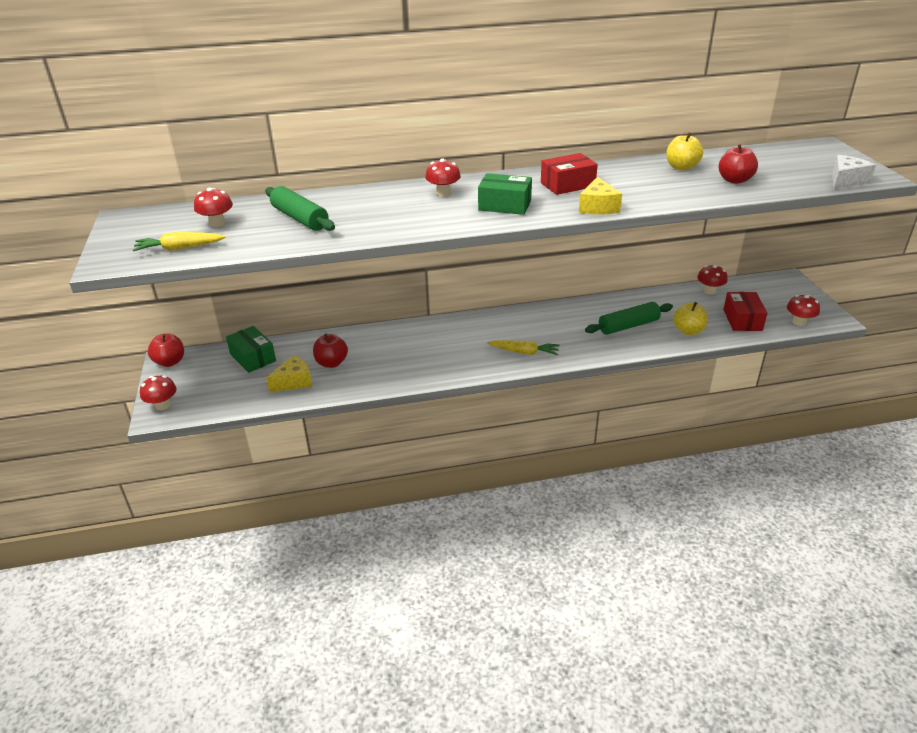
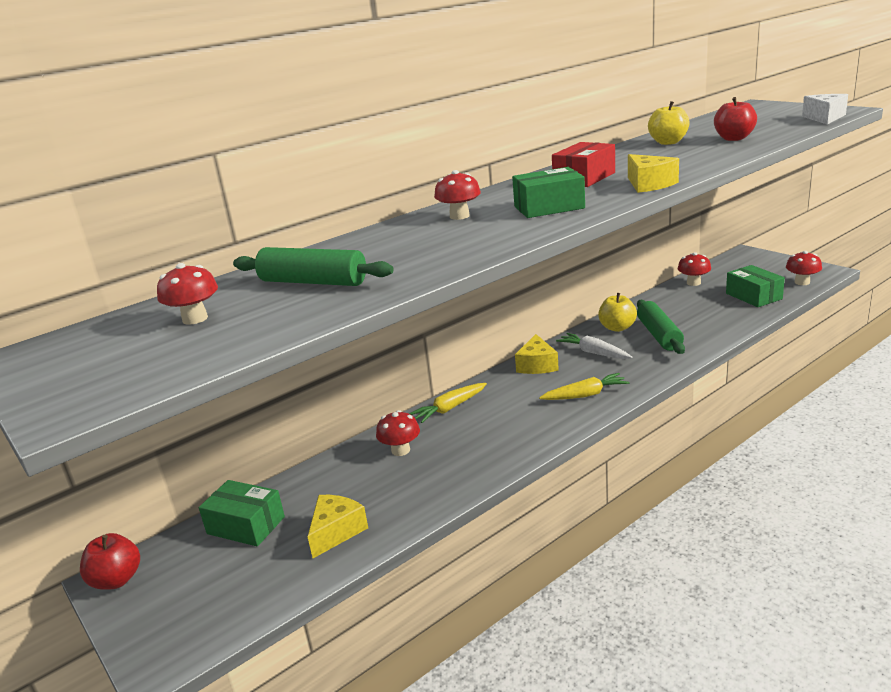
camera: 25 degrees left, 10 degrees down
yellow carrot [133,232,226,251] -> yellow carrot moved to [409,383,487,423]
red mushroom [140,375,177,410] -> red mushroom moved to [376,410,420,456]
red apple [313,334,348,368] -> none
green rolling pin [585,302,673,335] -> green rolling pin turned 45 degrees counterclockwise [637,300,685,354]
yellow apple [673,302,708,335] -> yellow apple moved to [598,293,637,332]
red box [723,292,767,331] -> green box [726,265,785,307]
none -> yellow cheese [515,334,559,374]
none -> white carrot [556,333,632,359]

